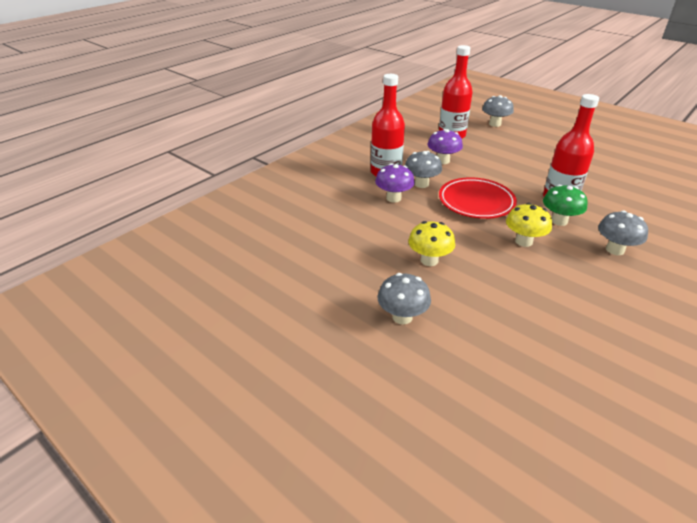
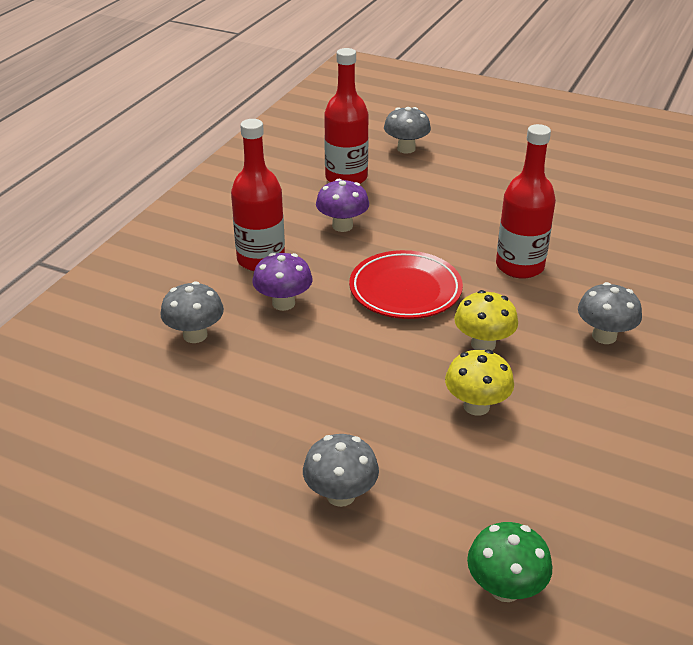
camera: 15 degrees left, 0 degrees up
grey mushroom [405,151,442,188] -> grey mushroom moved to [161,281,224,343]
yellow mushroom [408,221,455,266] -> yellow mushroom moved to [445,350,514,416]
green mushroom [543,184,588,226] -> green mushroom moved to [467,522,552,602]

